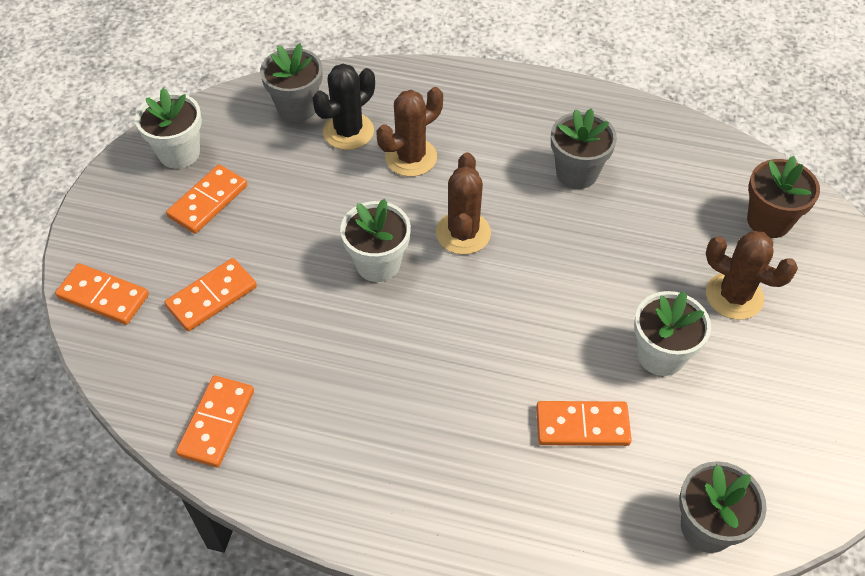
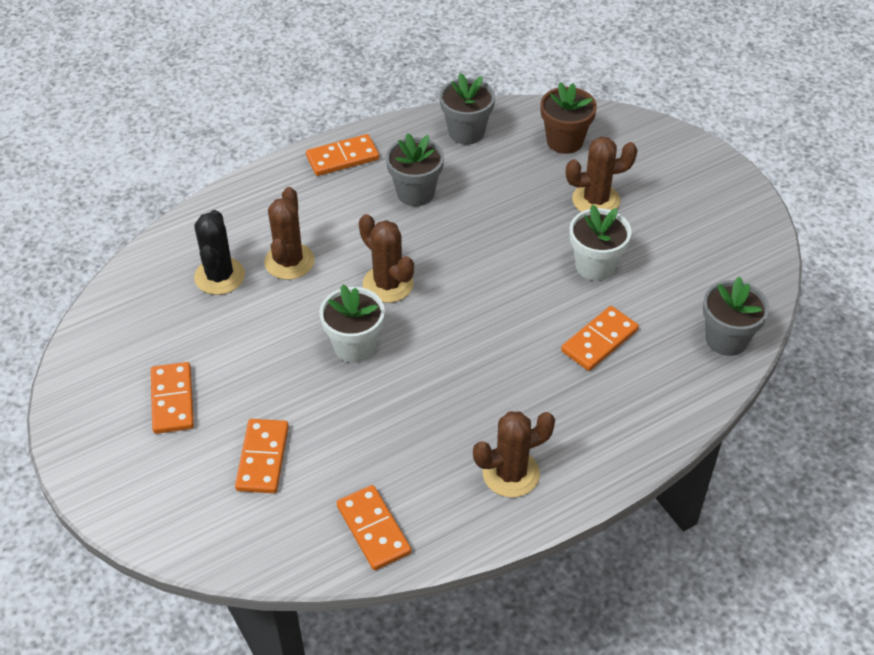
camera: 45 degrees left, 5 degrees down
orange domino [55,263,149,325] -> orange domino moved to [306,134,379,176]
white flower pot [135,88,202,169] -> none
grey flower pot [260,43,323,122] -> grey flower pot moved to [440,73,495,144]
none -> brown cactus [473,411,555,497]

